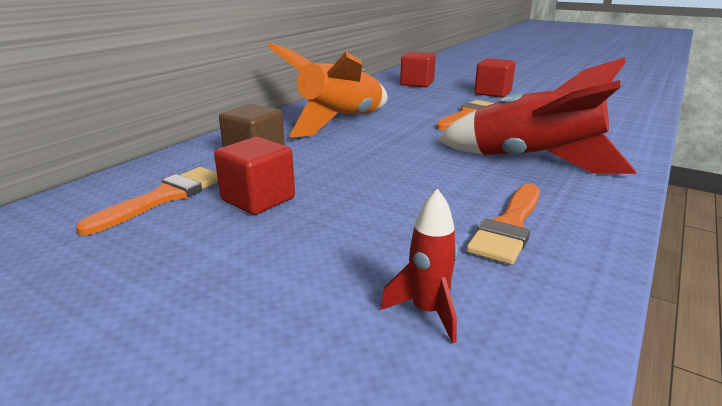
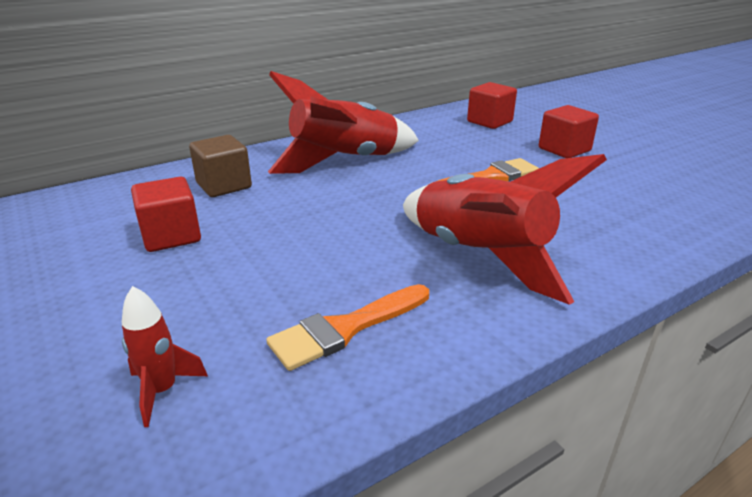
camera: 25 degrees right, 5 degrees up
orange brush [76,167,218,235] -> none
orange rocket [268,42,388,138] -> red rocket [268,71,419,174]

